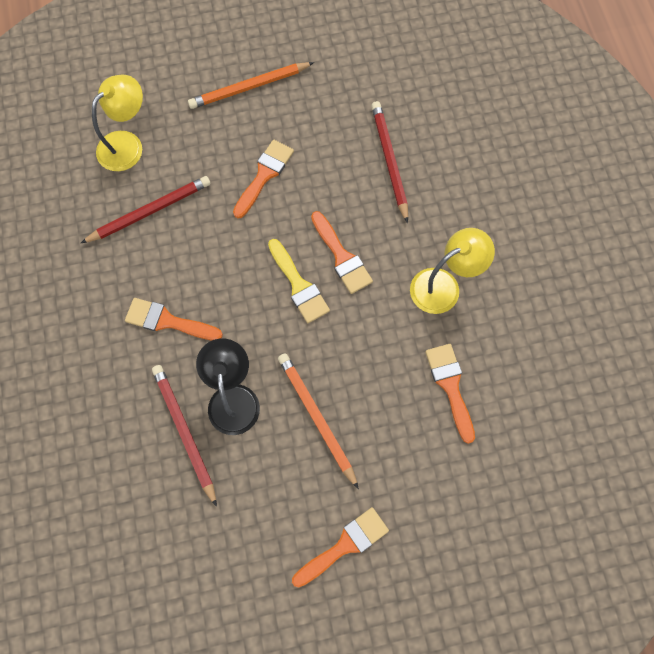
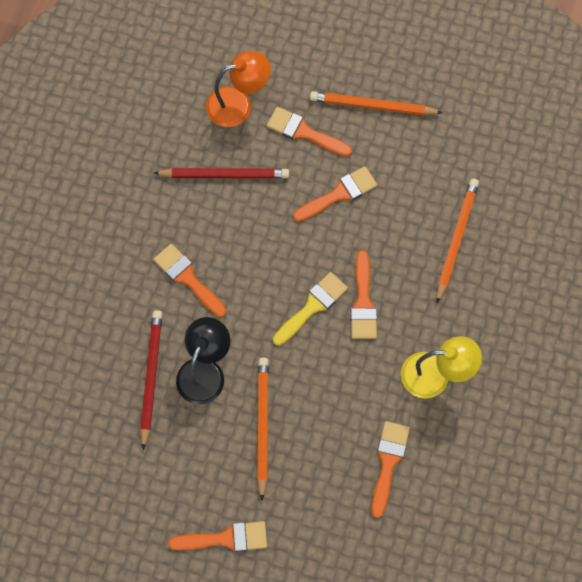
camera: 30 degrees right, 0 degrees up
yellow lamp [92,75,143,171] -> orange lamp [206,51,271,127]
yellow brush [268,239,330,323] -> yellow brush turned 135 degrees counterclockwise [273,272,348,346]
red pencil [371,101,408,223] -> orange pencil [436,179,479,303]
none -> orange brush [267,107,352,157]

